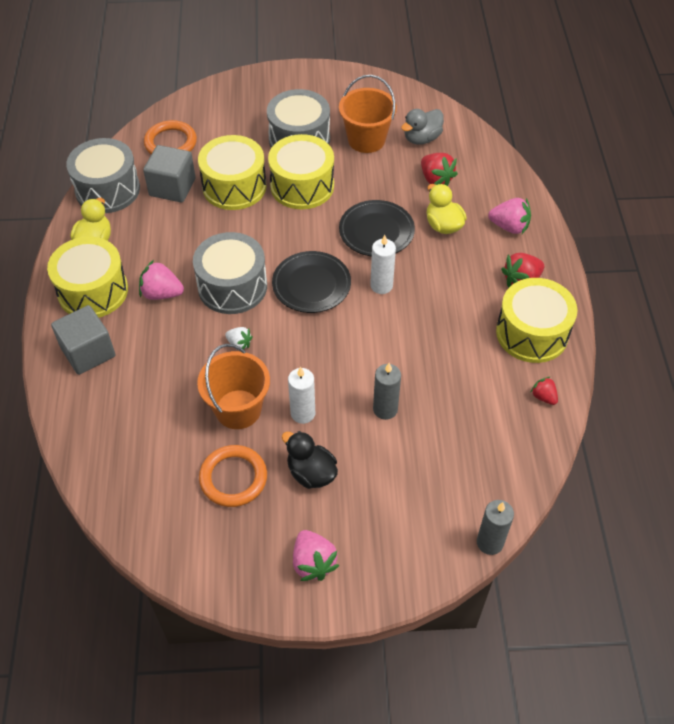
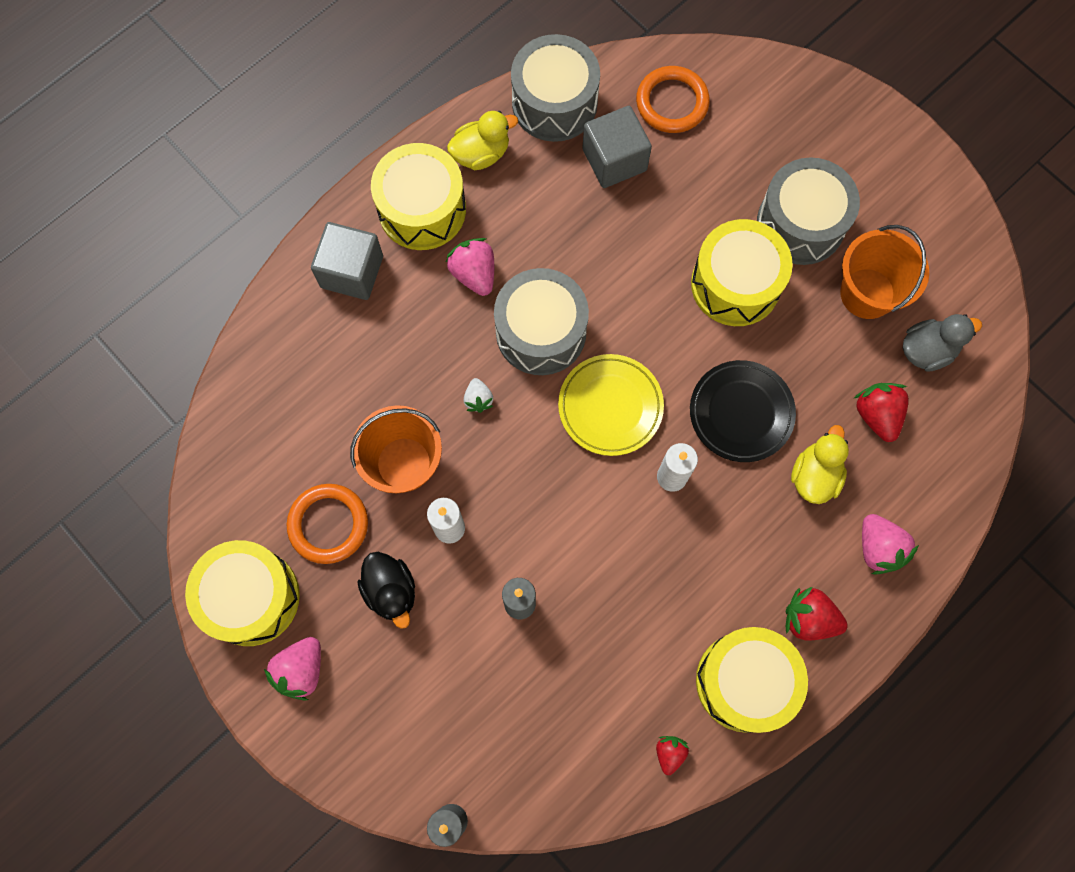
camera: 50 degrees right, 20 degrees up
yellow drum [198,135,266,210] -> yellow drum moved to [185,540,300,646]
black plate [272,251,351,313] -> yellow plate [558,354,664,456]
black duck [282,431,338,489] -> black duck turned 150 degrees clockwise [357,552,415,629]
grey duck [401,109,444,145] -> grey duck turned 150 degrees clockwise [903,314,982,372]
red strawberry [421,153,458,186] -> red strawberry turned 150 degrees clockwise [853,383,909,442]

